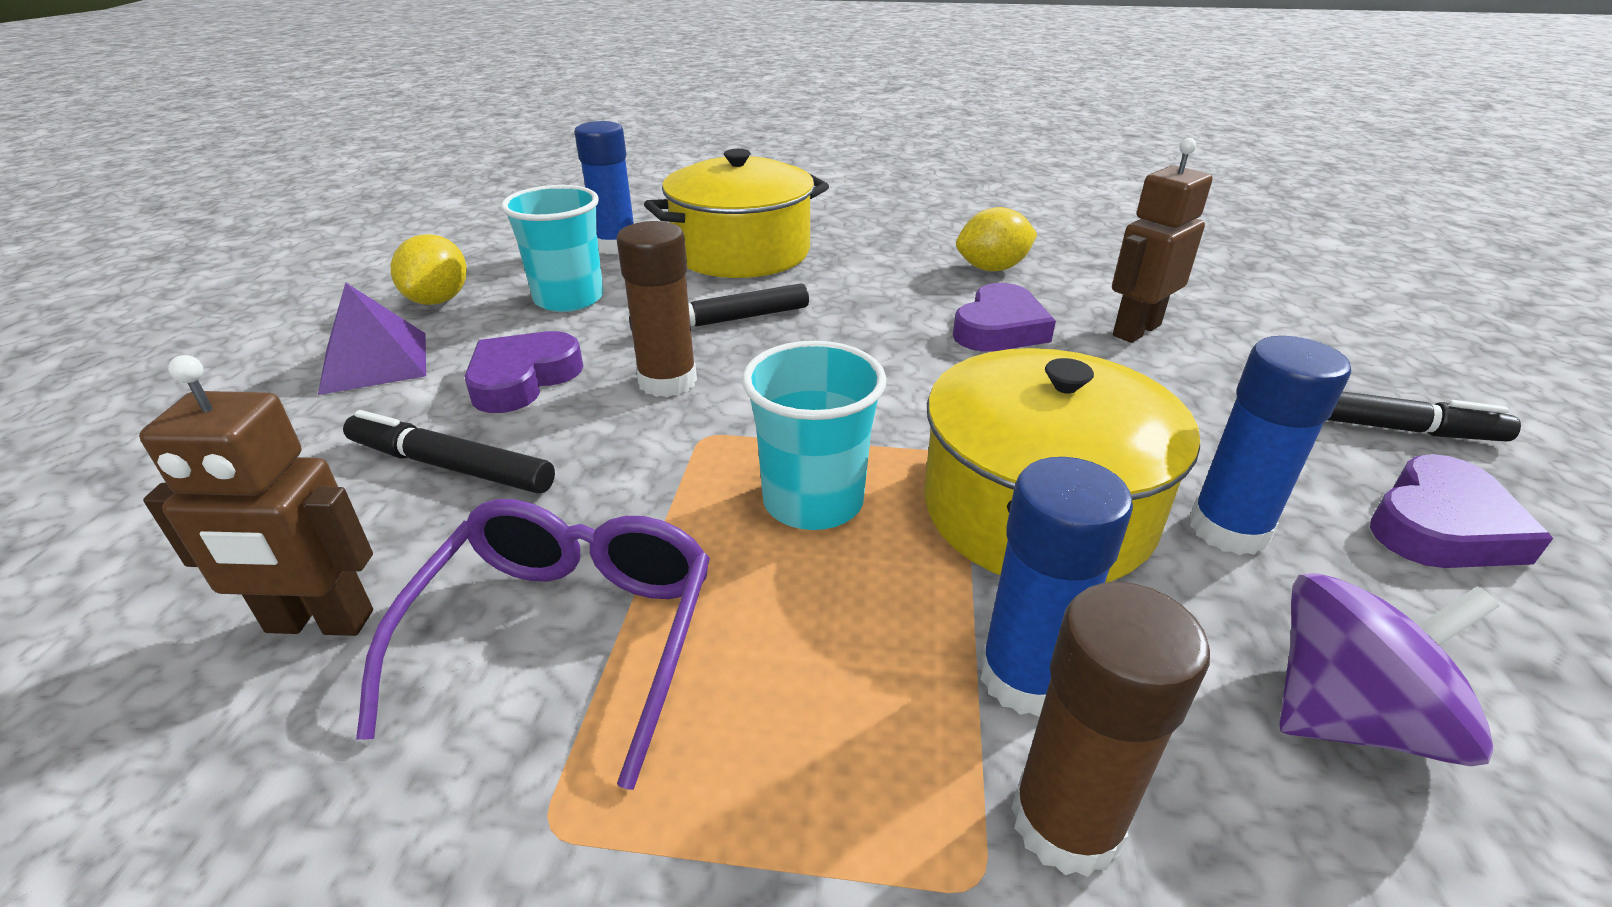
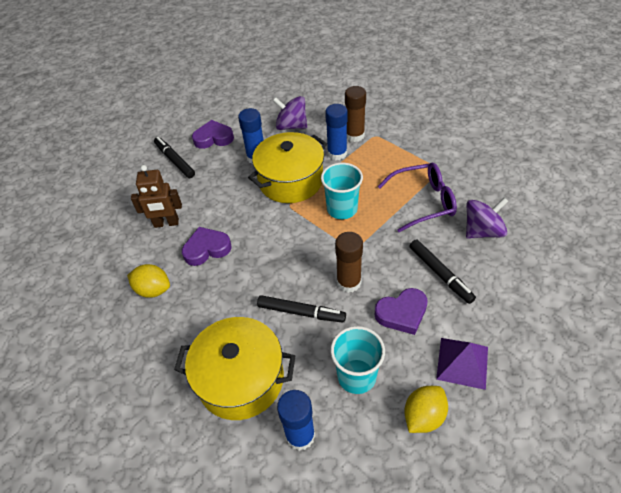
camera: 140 degrees left, 15 degrees up
brown robot [139,355,373,636] -> purple spinning top [466,197,508,239]
purple glasses [356,499,710,790] -> purple glasses turned 150 degrees counterclockwise [378,163,457,232]

